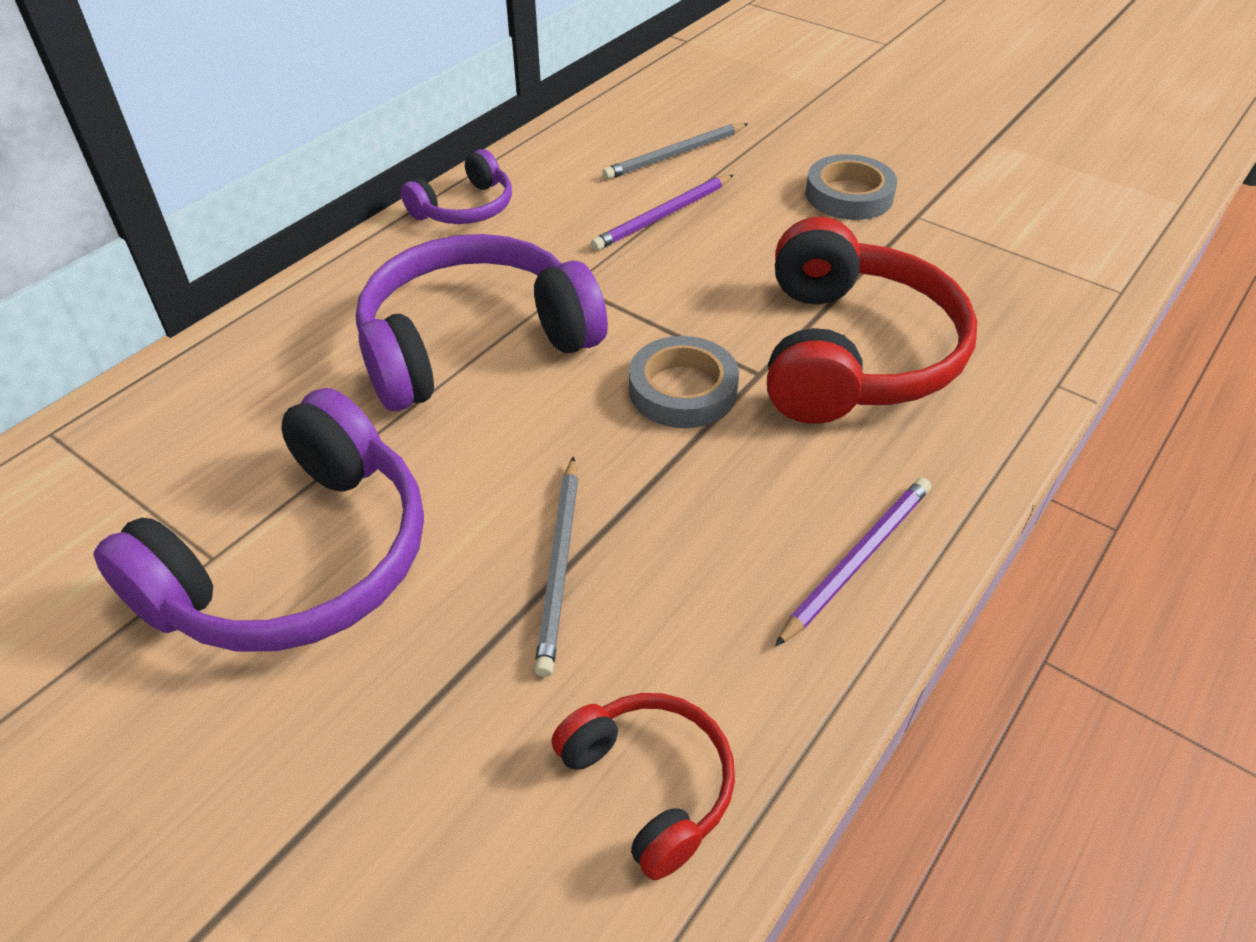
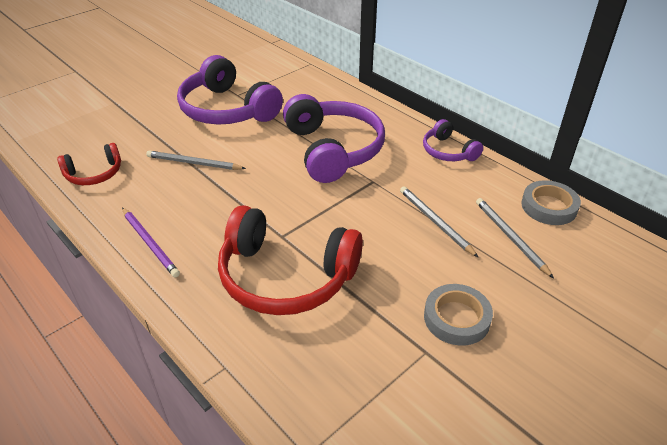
camera: 100 degrees right, 5 degrees down
purple pencil [591,175,734,251] -> grey pencil [400,186,479,258]
grey tape [629,336,739,428] -> grey tape moved to [521,180,581,225]

